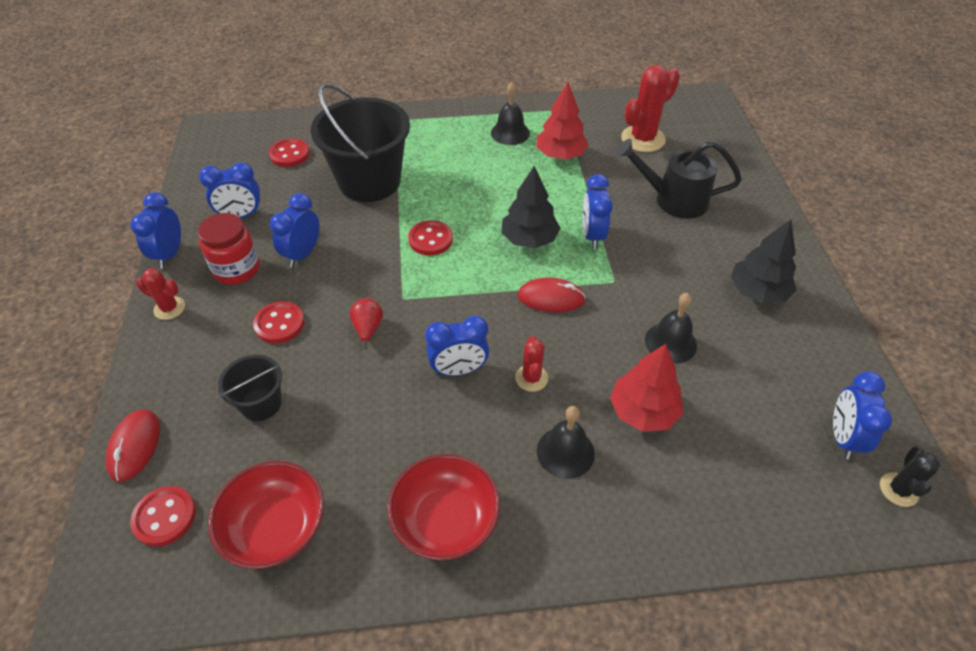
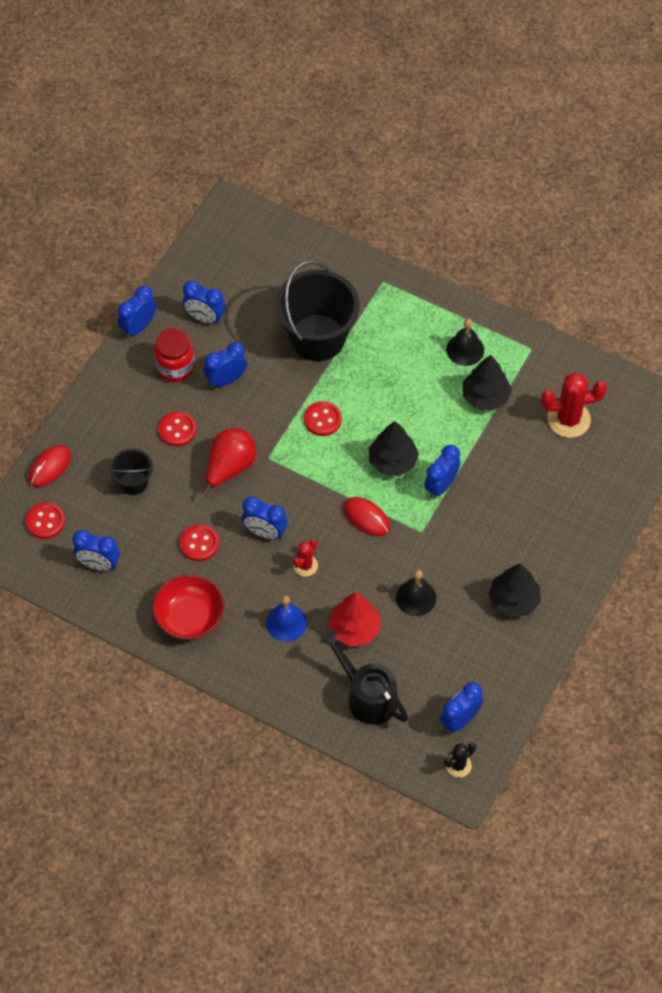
camera: 35 degrees right, 10 degrees up
red cactus [136,268,185,320] -> none
red bowl [208,461,324,569] -> blue clock [72,530,120,571]
red button [269,138,310,167] -> red button moved to [180,524,219,561]
red pear [349,298,383,349] -> red pear [201,428,256,496], size x1.81
red tree [536,83,589,160] -> black tree [463,355,512,411]
black bell [537,406,595,479] -> blue bell [266,595,307,642]
black watering can [616,139,742,219] -> black watering can moved to [320,630,408,725]

